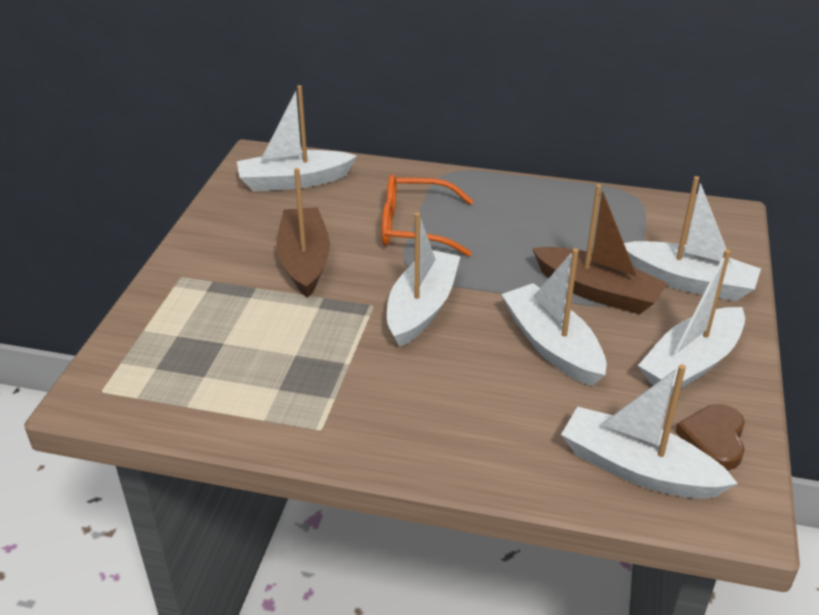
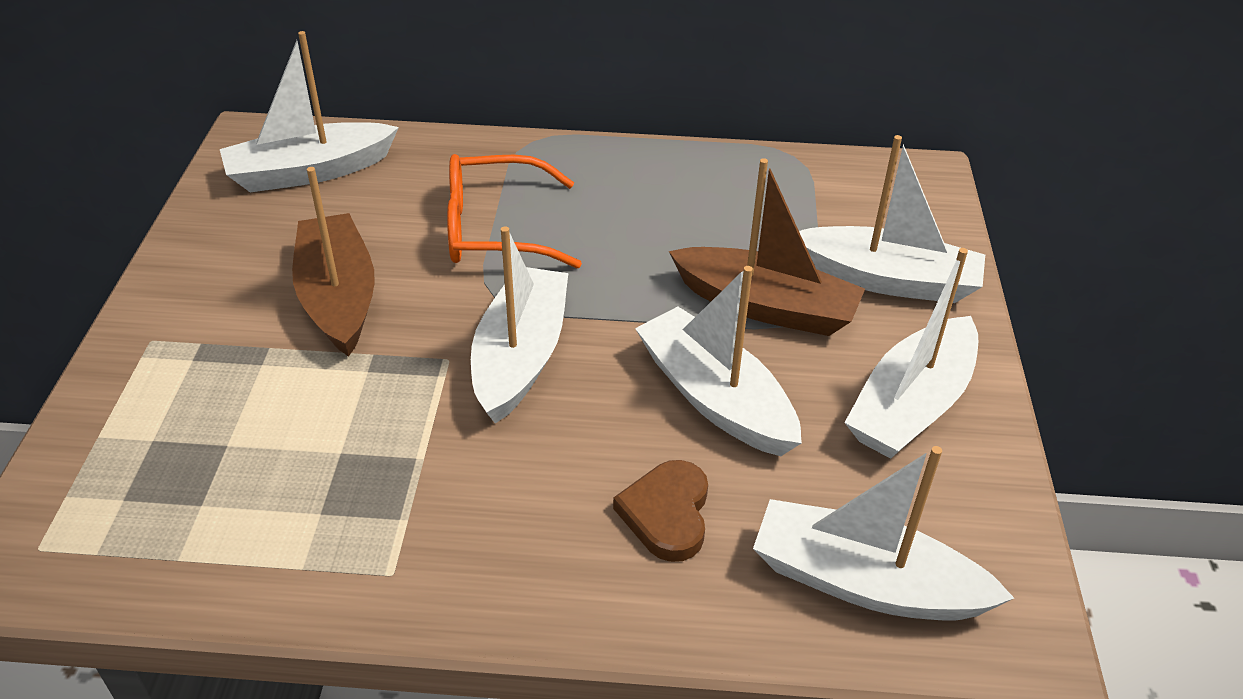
camera: 10 degrees left, 5 degrees up
brown heart [675,404,745,470] -> brown heart moved to [613,460,708,562]

